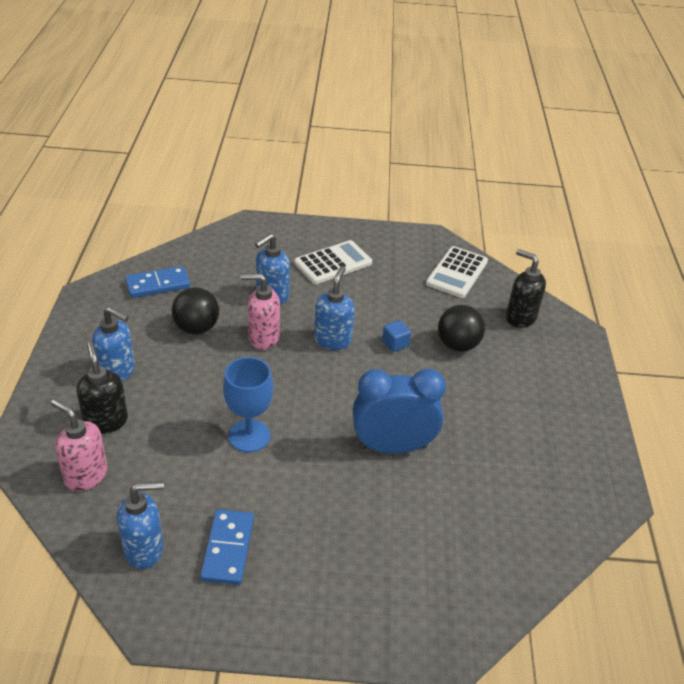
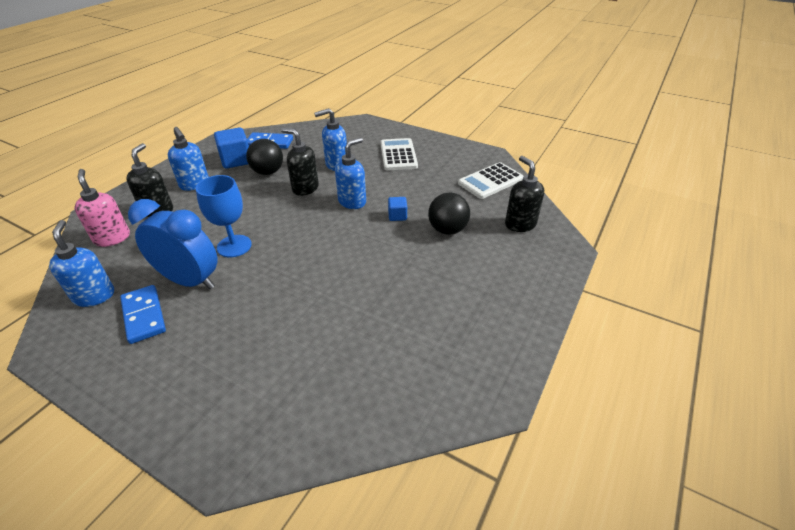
camera: 30 degrees right, 0 degrees up
blue soap dispenser [117,481,164,569] -> blue soap dispenser turned 120 degrees counterclockwise [49,220,114,307]
blue domino [200,509,254,585] -> blue domino turned 60 degrees counterclockwise [120,285,166,344]
pink soap dispenser [240,273,280,350] -> black soap dispenser [281,128,319,196]
white calculator [294,240,372,284] -> white calculator turned 90 degrees counterclockwise [380,138,418,170]
blue clock [353,369,446,454] -> blue clock moved to [128,199,218,289]
none -> blue cube [214,128,249,168]

